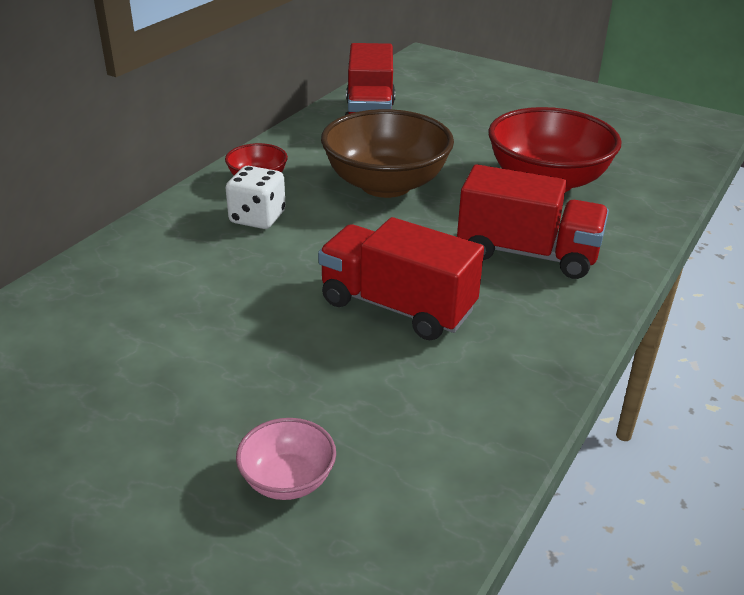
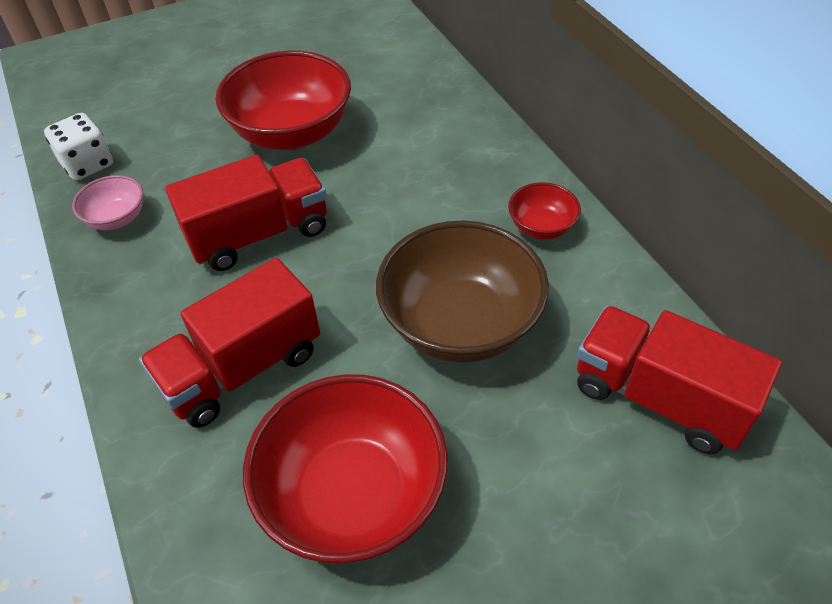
camera: 125 degrees right, 15 degrees up
white dice [226,166,286,229] -> white dice moved to [44,113,113,180]
pink bowl [236,418,336,500] -> pink bowl moved to [72,175,143,230]
none -> red bowl [216,50,351,150]

